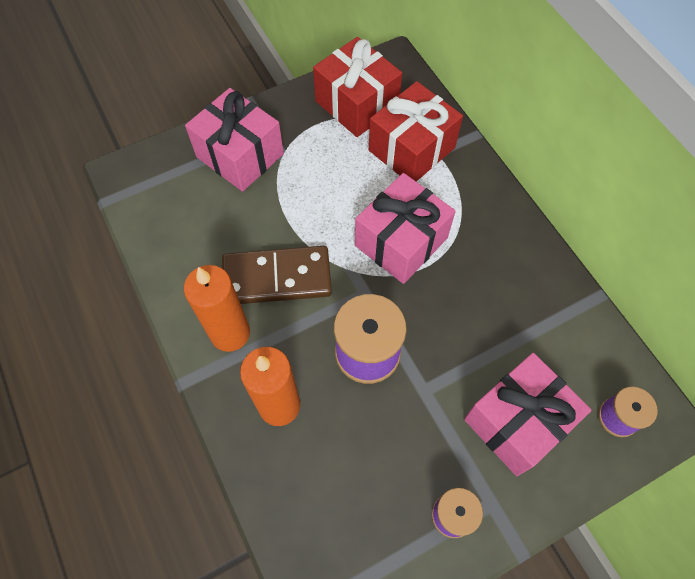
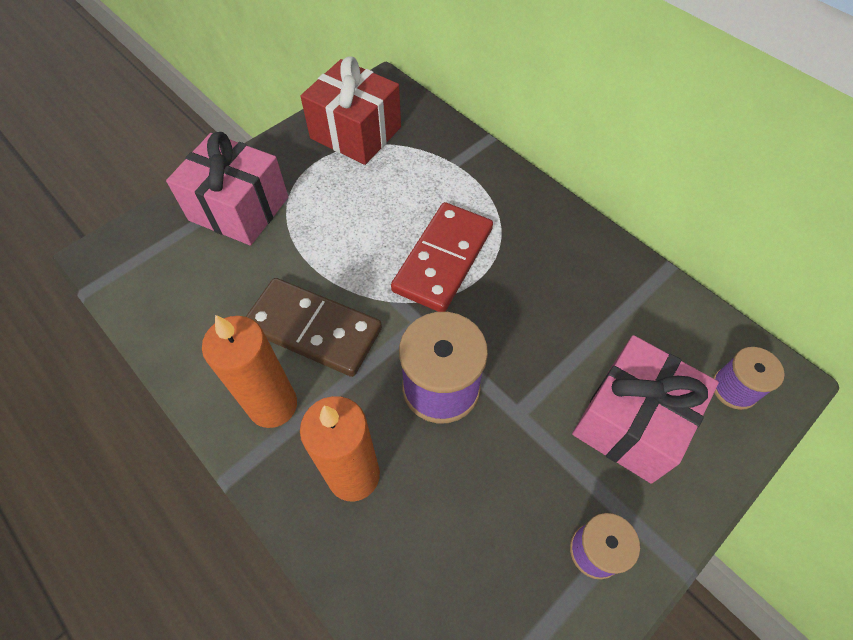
camera: 15 degrees left, 5 degrees down
brown domino [222,246,332,304] -> brown domino turned 45 degrees clockwise [246,278,382,377]
pink gift [355,173,456,284] -> red domino [391,202,493,312]
red gift [369,81,463,182] -> none

